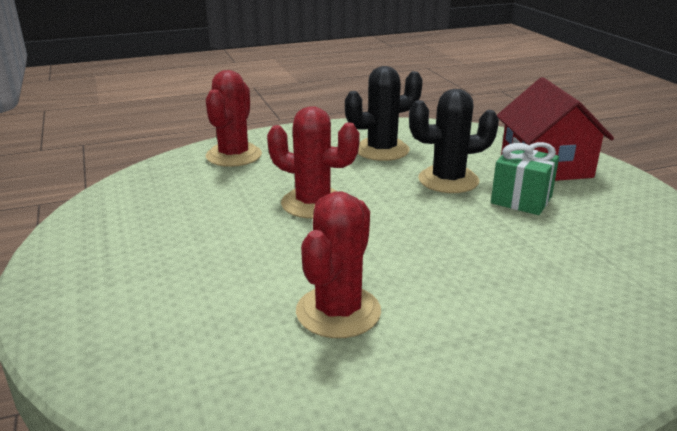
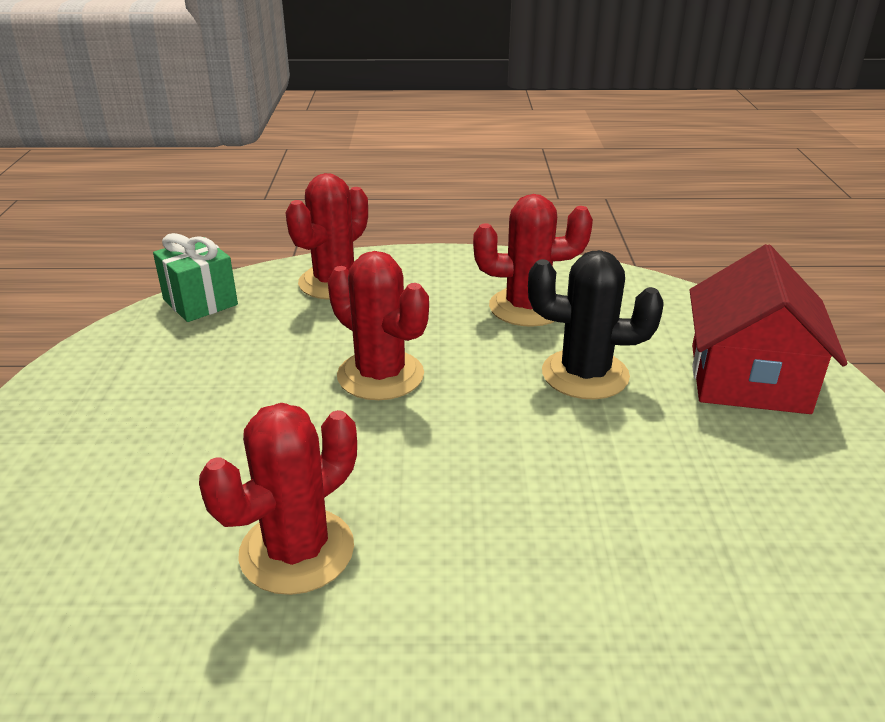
camera: 20 degrees right, 5 degrees up
black cactus [345,66,423,161] -> red cactus [473,194,593,327]
green gift [491,142,559,215] -> green gift moved to [153,233,238,322]

